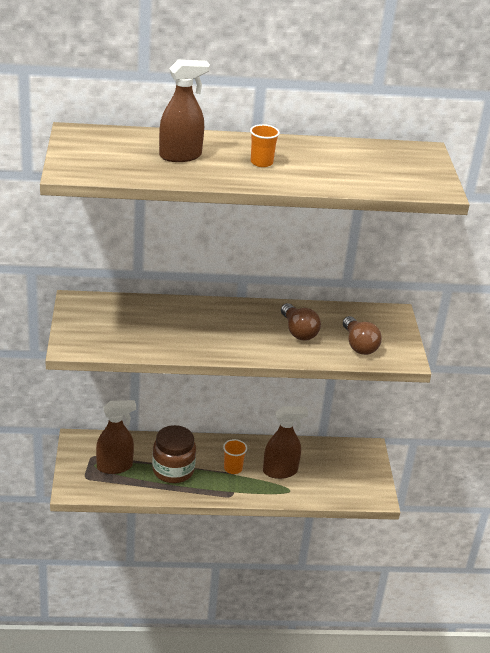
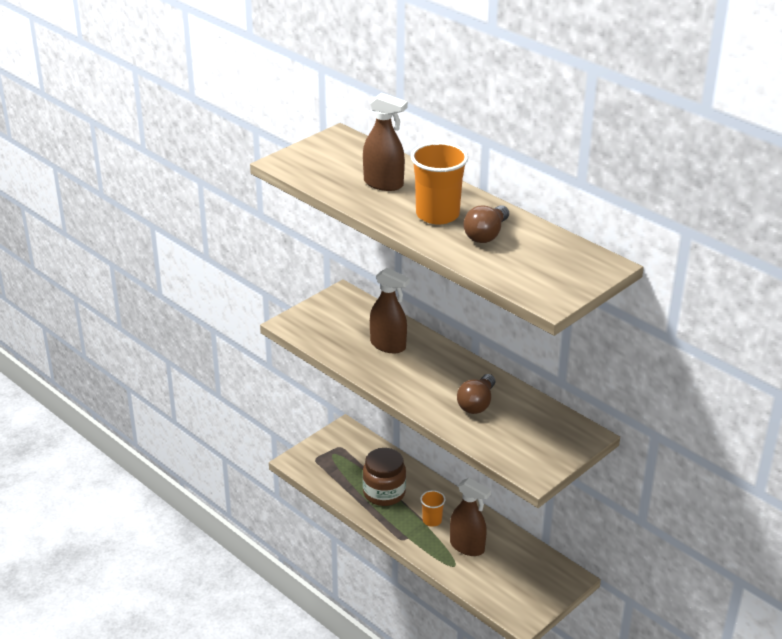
camera: 50 degrees right, 0 degrees up
brown spray bottle [96,400,136,474] -> brown spray bottle moved to [370,268,410,353]
orange cup [250,124,280,167] -> orange cup [411,142,468,225], size x1.90
brown light bulb [343,316,382,355] -> brown light bulb moved to [463,205,509,243]

